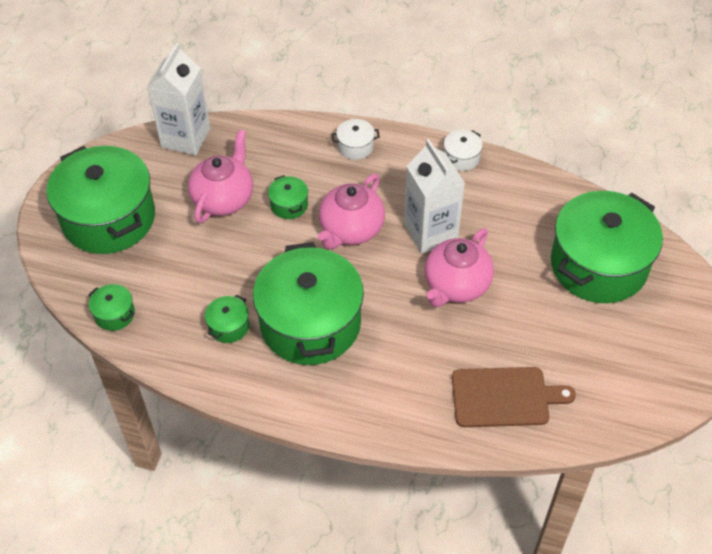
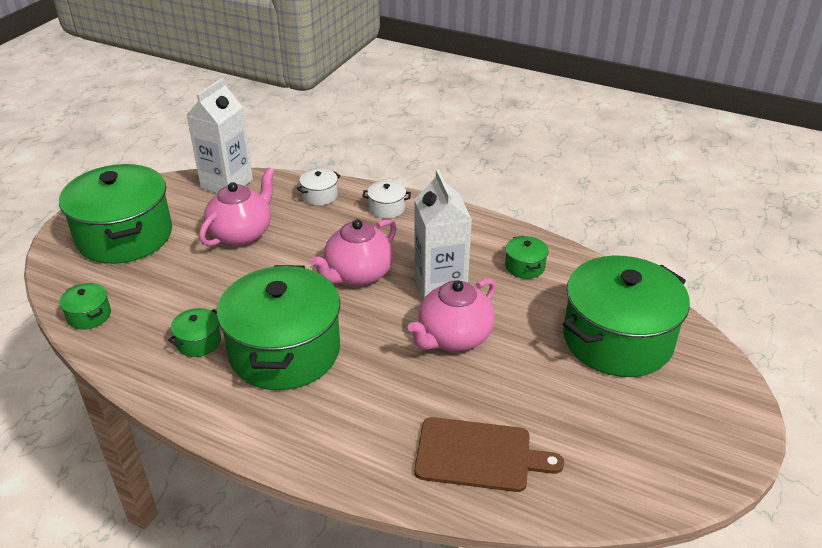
camera: 10 degrees right, 15 degrees down
green pot [268,175,308,219] -> green pot moved to [505,236,549,279]
white pot [444,130,483,171] -> white pot moved to [297,169,340,205]

